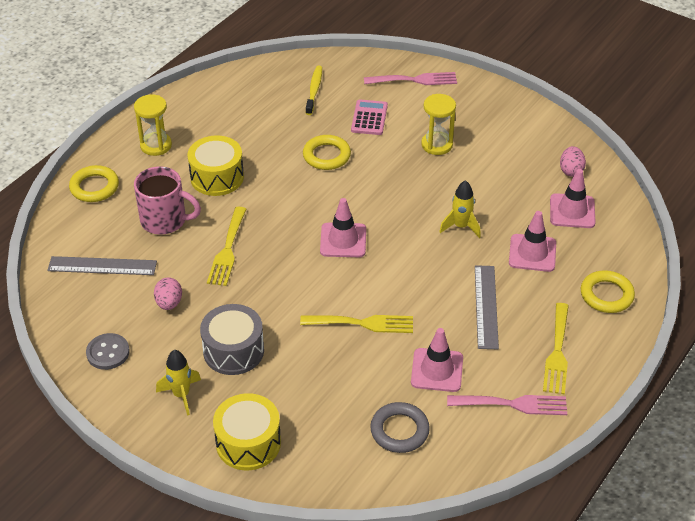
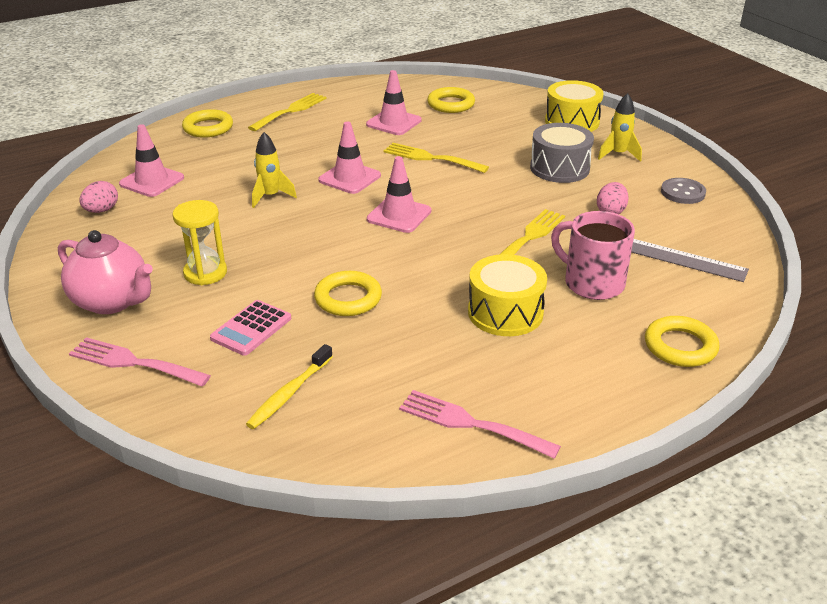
camera: 155 degrees left, 10 degrees down
yellow hourglass [134,94,172,156] -> none
grey ring [370,402,430,453] -> yellow ring [427,87,475,113]
pink fork [447,395,567,415] -> pink fork moved to [399,390,561,459]
grey ruler [475,265,499,349] -> none
pink traffic cone [509,211,556,272] -> pink traffic cone moved to [318,122,381,194]
none -> pink teapot [58,230,153,314]

